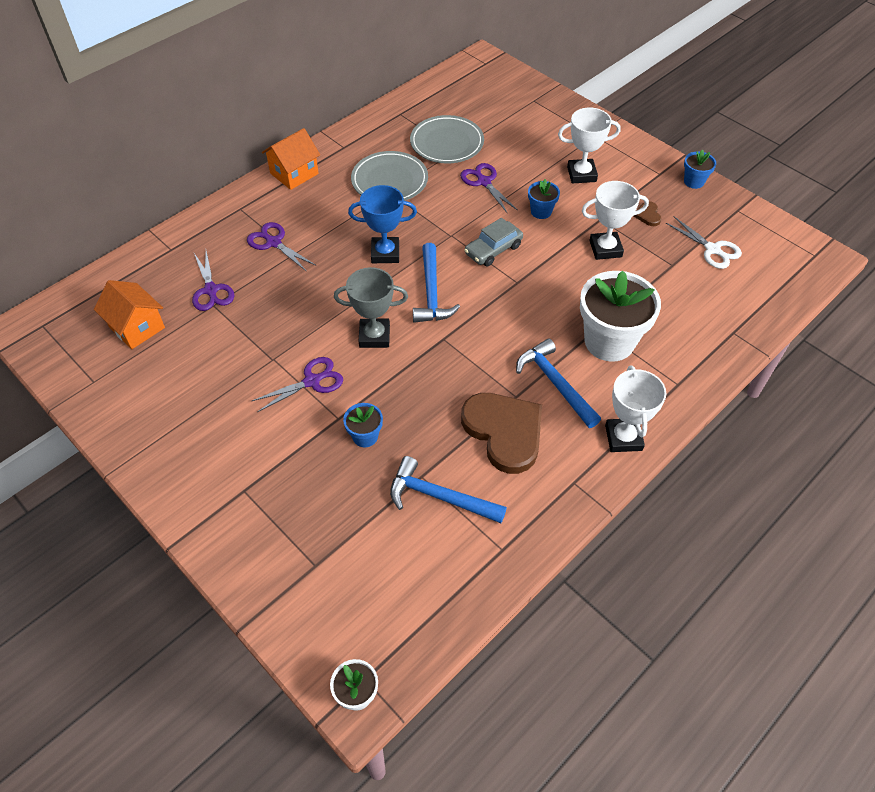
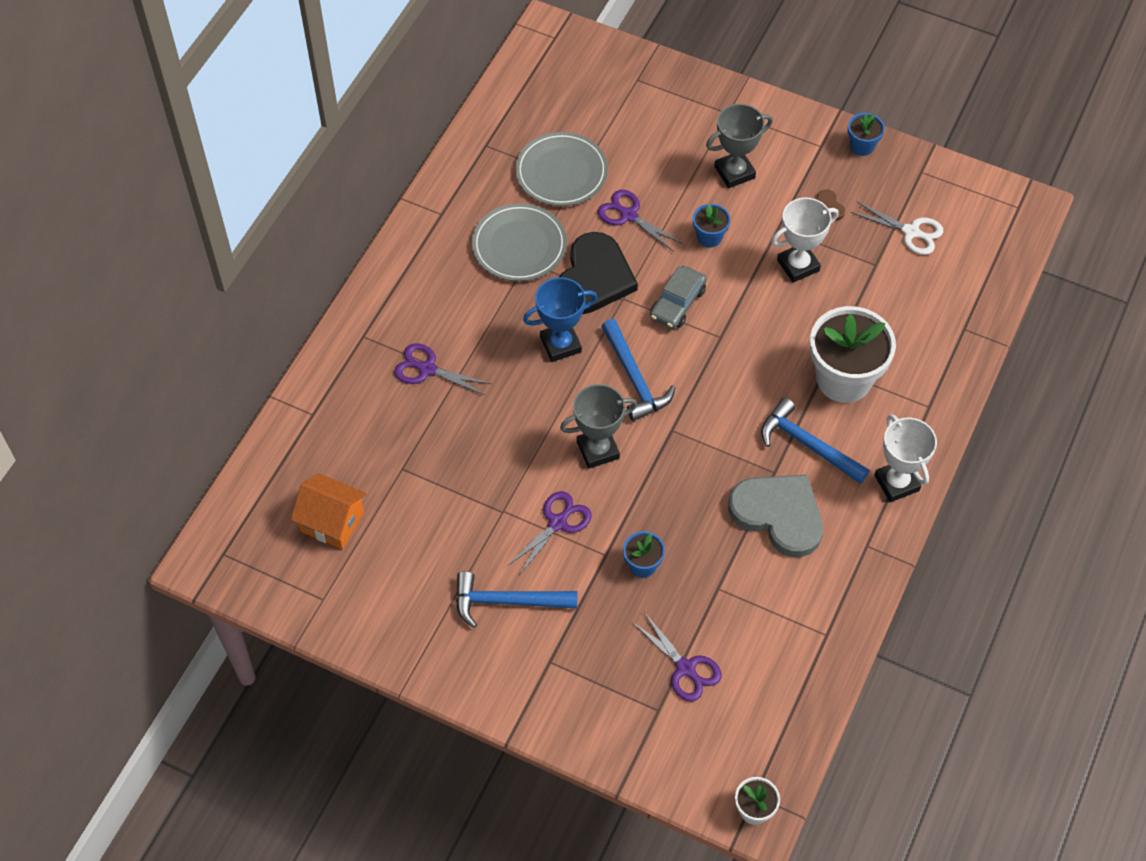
camera: 20 degrees left, 5 degrees up
purple scissors [192,251,235,311] -> purple scissors moved to [632,612,721,702]
orange house [262,128,320,190] -> none
blue hammer [390,456,507,523] -> blue hammer moved to [456,571,578,628]
brown heart [461,393,542,474] -> grey heart [728,475,823,557]
white trophy [558,108,621,183] -> grey trophy [706,104,773,188]
none -> black heart [559,232,638,314]

